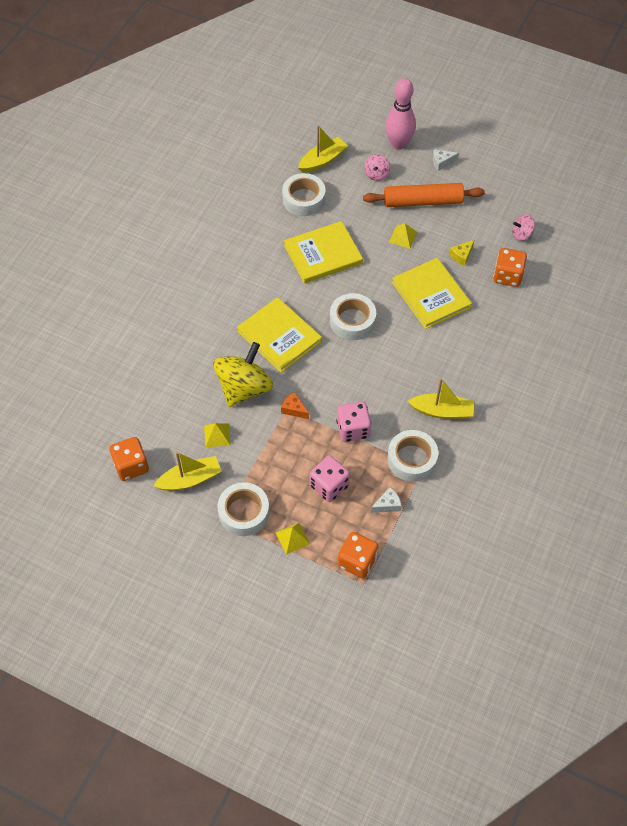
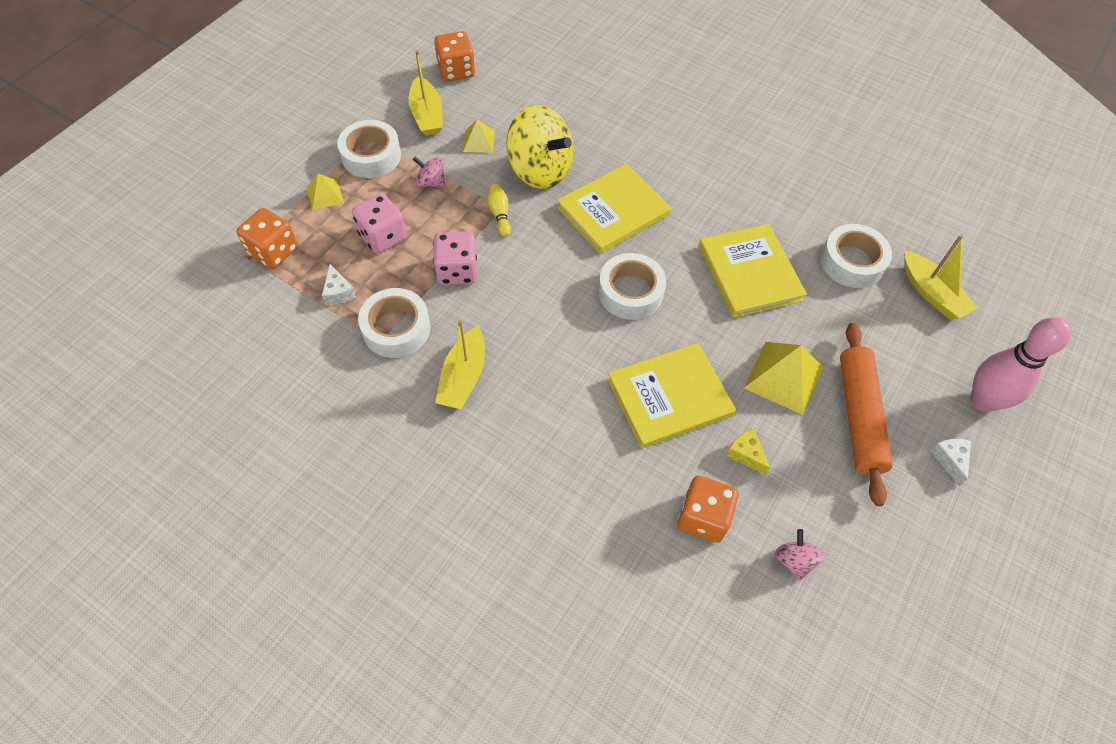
camera: 95 degrees right, 0 degrees up
orange cheese [281,392,309,419] -> yellow bowling pin [488,184,511,237]
pink spinning top [364,154,390,181] -> pink spinning top moved to [413,156,446,187]
yellow pyramid [389,223,417,249] -> yellow pyramid [744,342,823,415], size x1.76

